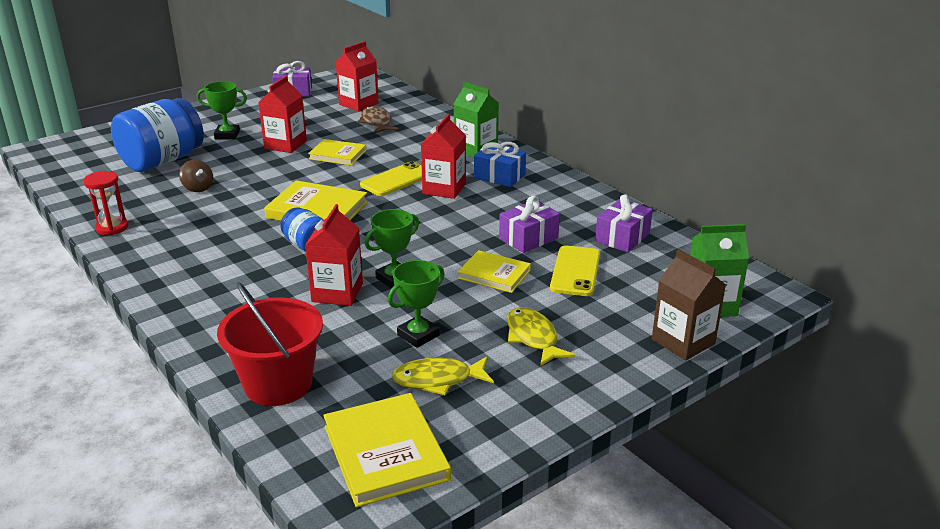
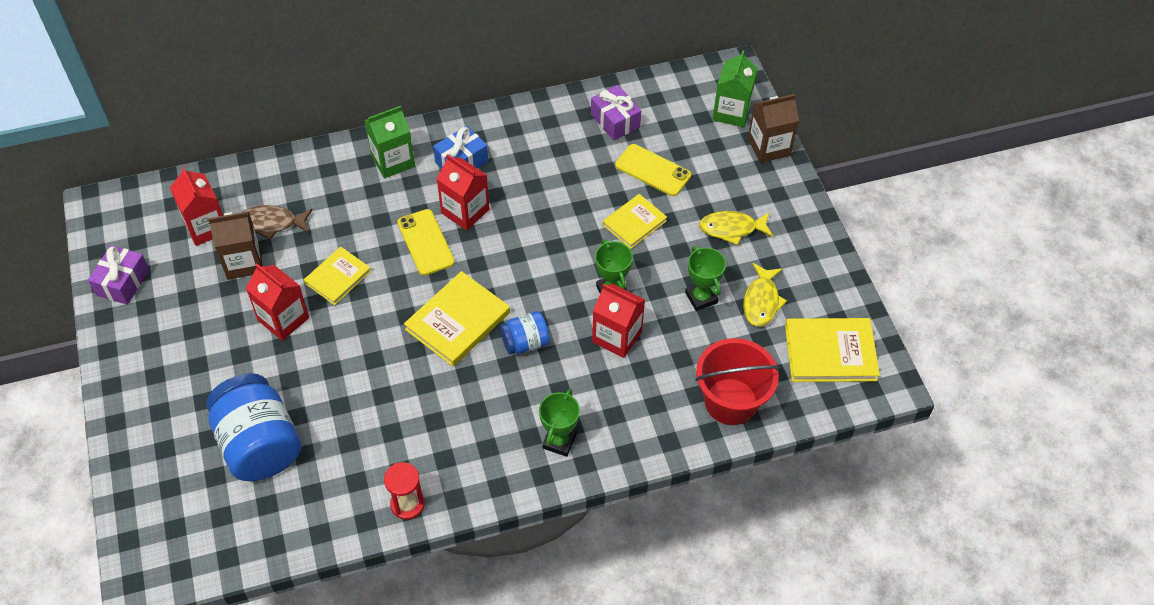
camera: 70 degrees left, 25 degrees up
brown spinning top [179,160,213,192] -> none
green trophy [197,81,247,140] -> green trophy moved to [539,389,580,457]
purple gift [499,196,560,253] -> none
none -> brown carton [208,211,263,280]

